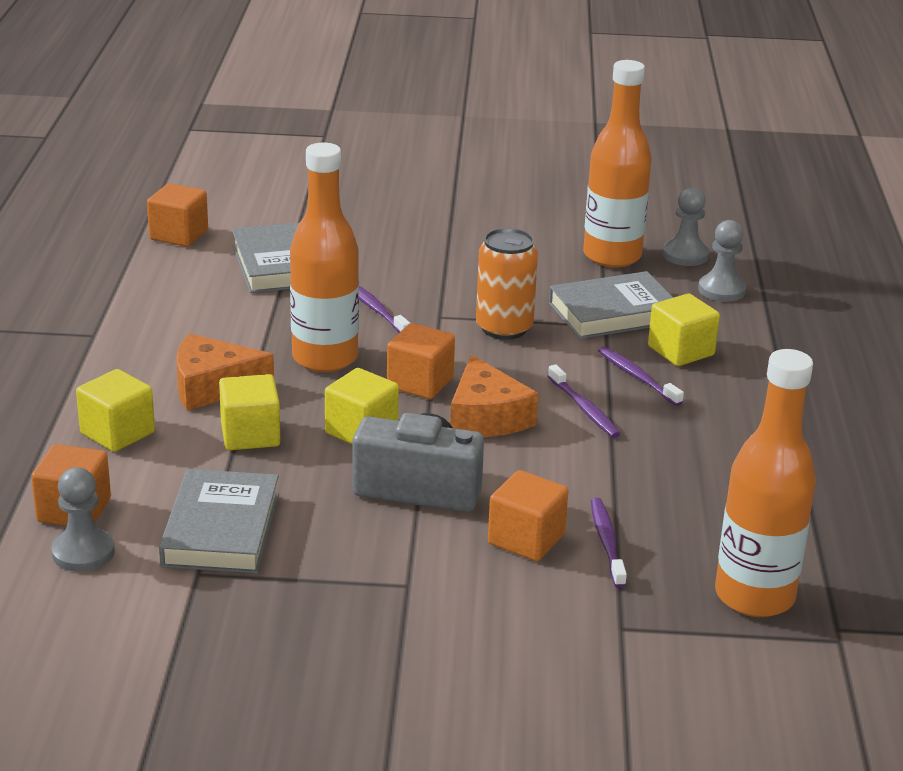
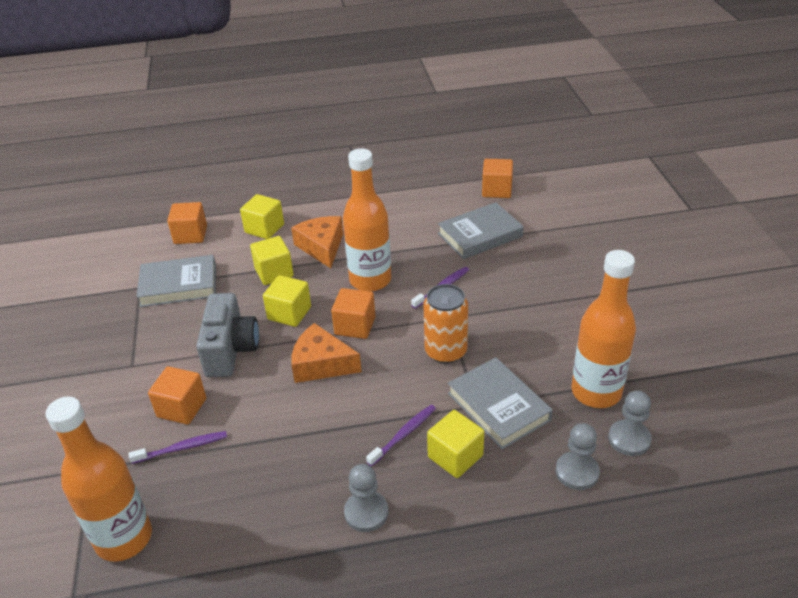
camera: 80 degrees right, 10 degrees up
grey pawn [51,467,115,572] -> grey pawn moved to [344,464,388,532]
orange cheese [450,355,538,437] -> orange cheese turned 45 degrees clockwise [291,323,362,383]
purple toothbrush [548,364,620,438] -> none

